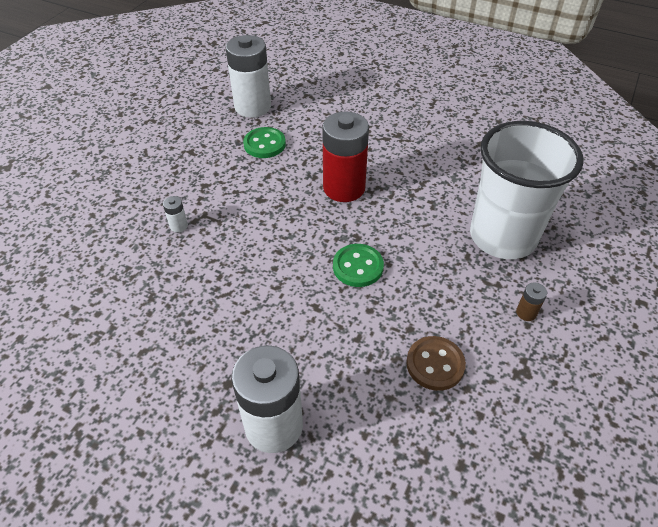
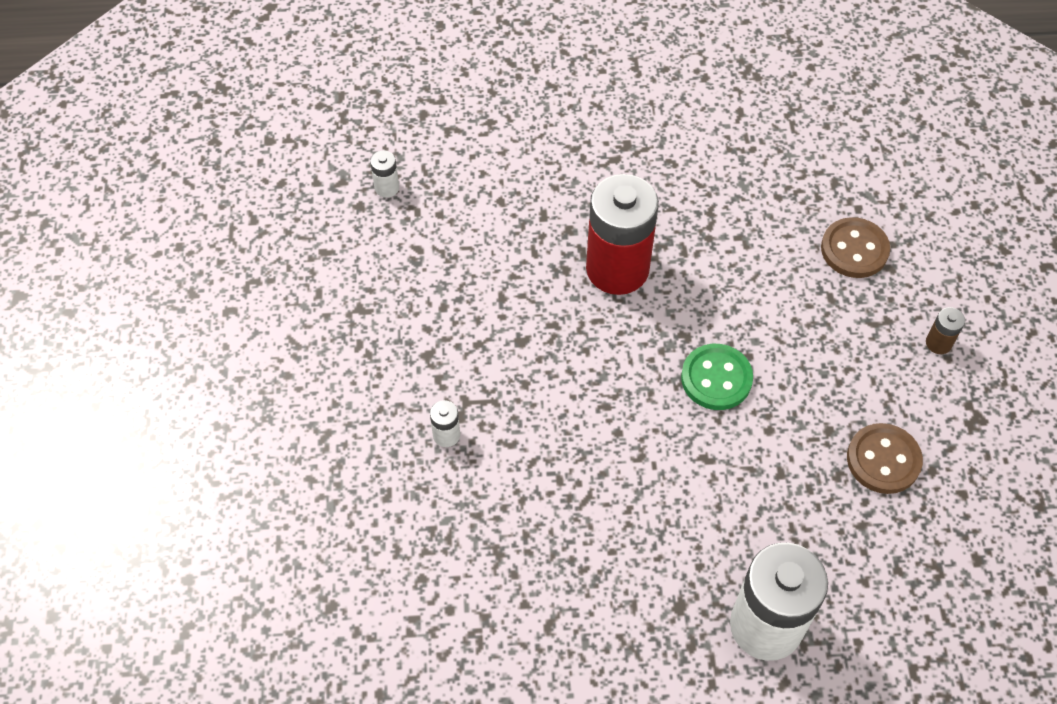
camera: 30 degrees left, 10 degrees up
white battery [226,35,271,117] -> white battery [370,151,399,198], size x0.40
green button [243,127,286,158] -> none
white cup [470,121,584,259] -> brown button [821,217,890,278]

